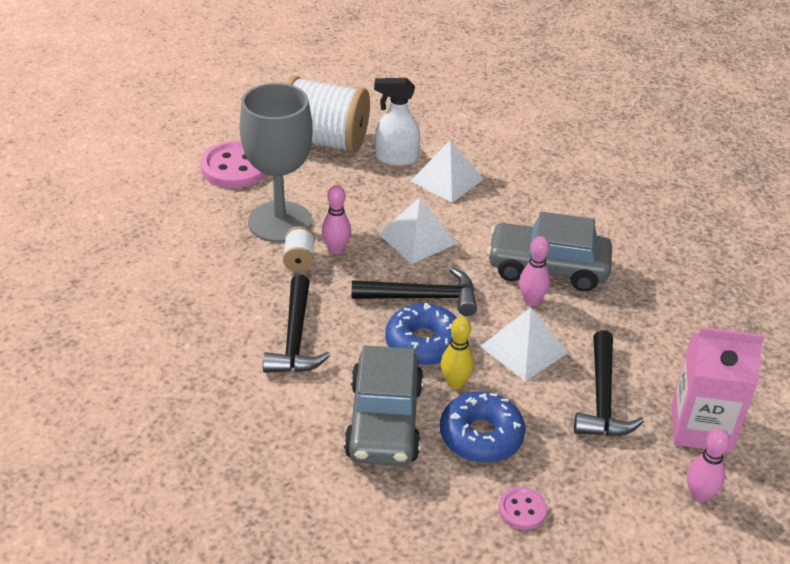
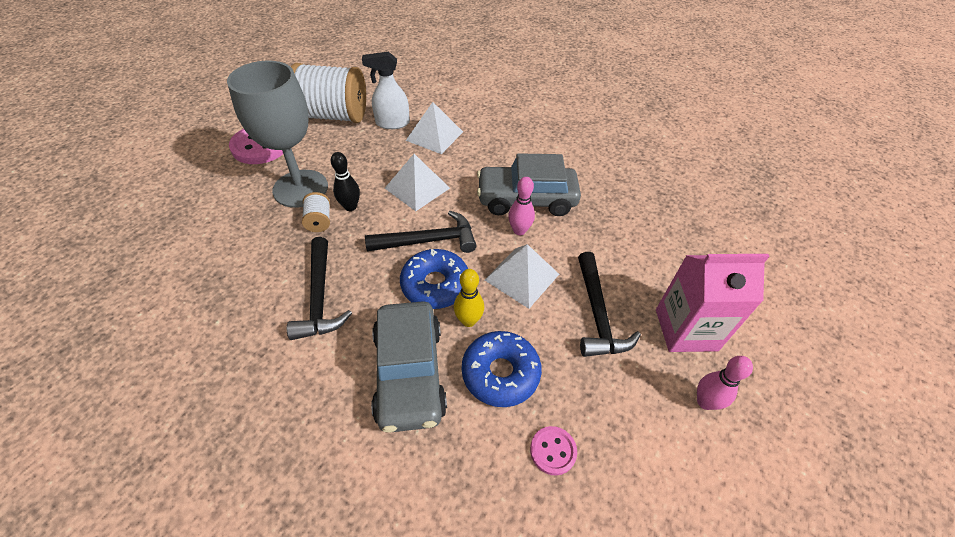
camera: 10 degrees left, 10 degrees up
pink bowling pin [322,185,351,254] -> black bowling pin [331,152,360,211]

